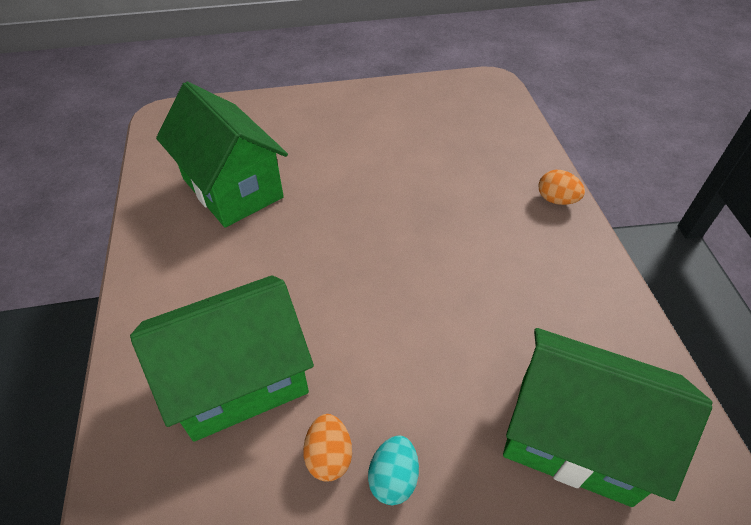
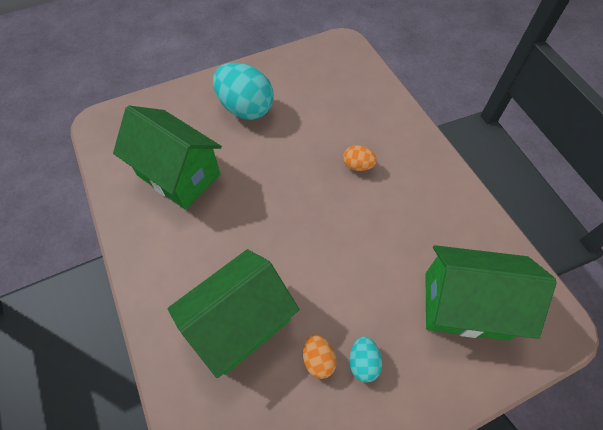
camera: 15 degrees left, 10 degrees up
orange egg [538,170,585,205] -> orange egg moved to [343,145,377,171]
none -> turquoise egg [213,63,274,120]

